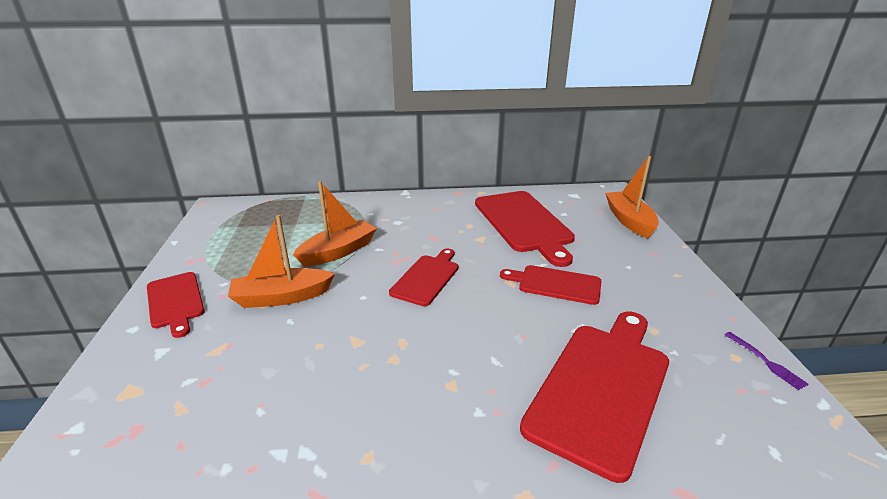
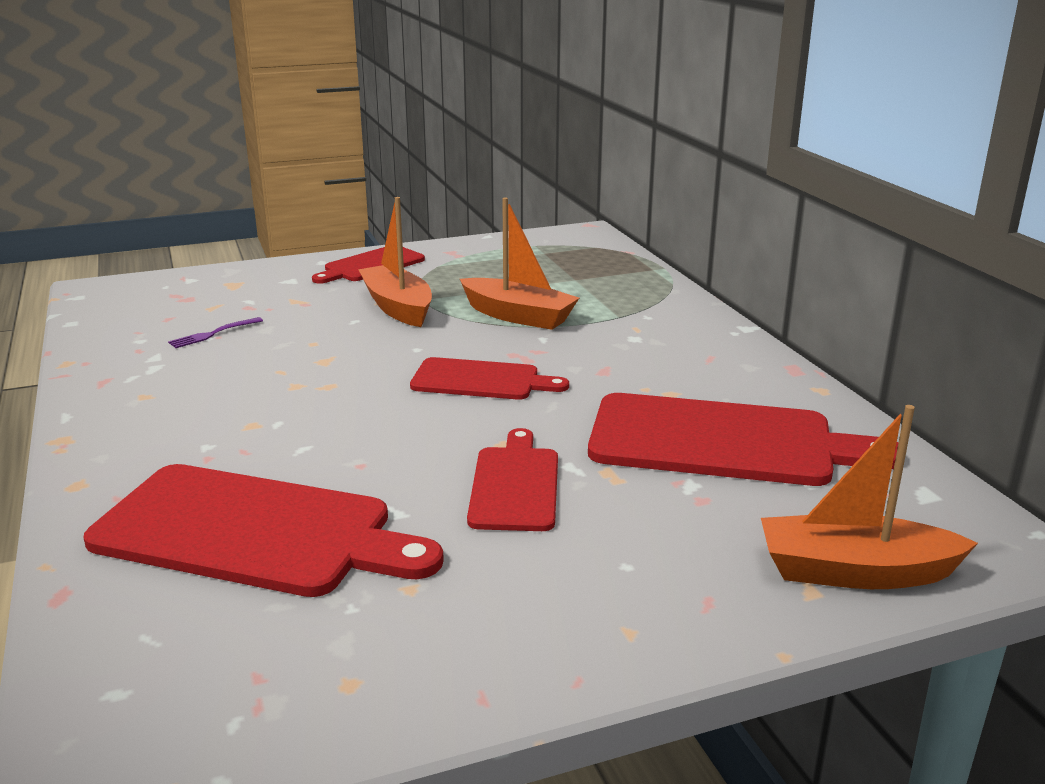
camera: 75 degrees right, 5 degrees down
red cutting board [475,191,575,267] -> red cutting board turned 135 degrees counterclockwise [588,393,898,486]
orange boat [605,156,659,238] -> orange boat turned 150 degrees counterclockwise [761,405,978,589]
purple fork [724,332,809,390] -> purple fork moved to [168,317,263,348]

